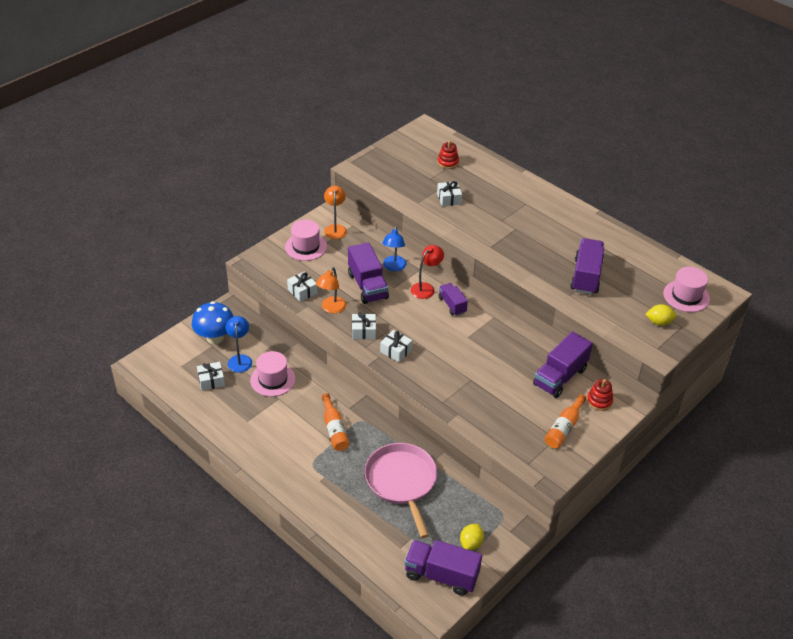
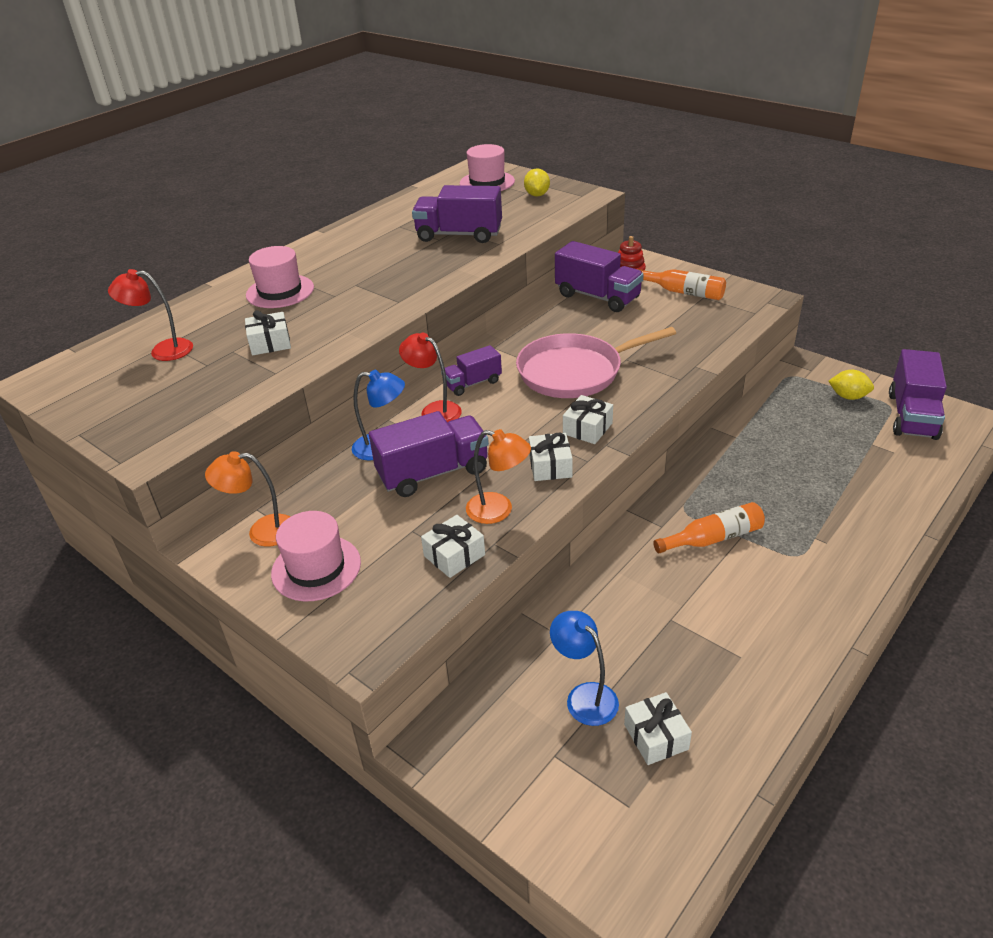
camera: 90 degrees left, 5 degrees down
blue mushroom [192,301,234,344] -> none
blue lamp [226,316,252,373] -> blue lamp turned 60 degrees clockwise [550,611,619,726]
pink hat [250,351,296,397] -> pink hat moved to [246,246,314,308]
pink pan [365,443,437,538] -> pink pan moved to [516,327,676,398]
red stacking toy [437,140,459,169] -> red lamp [108,269,193,361]

